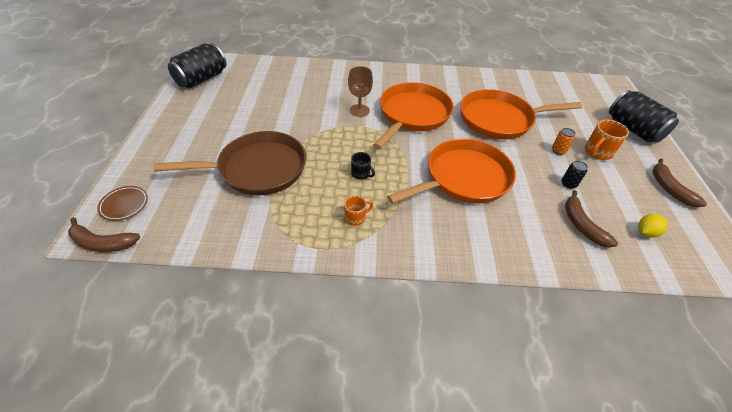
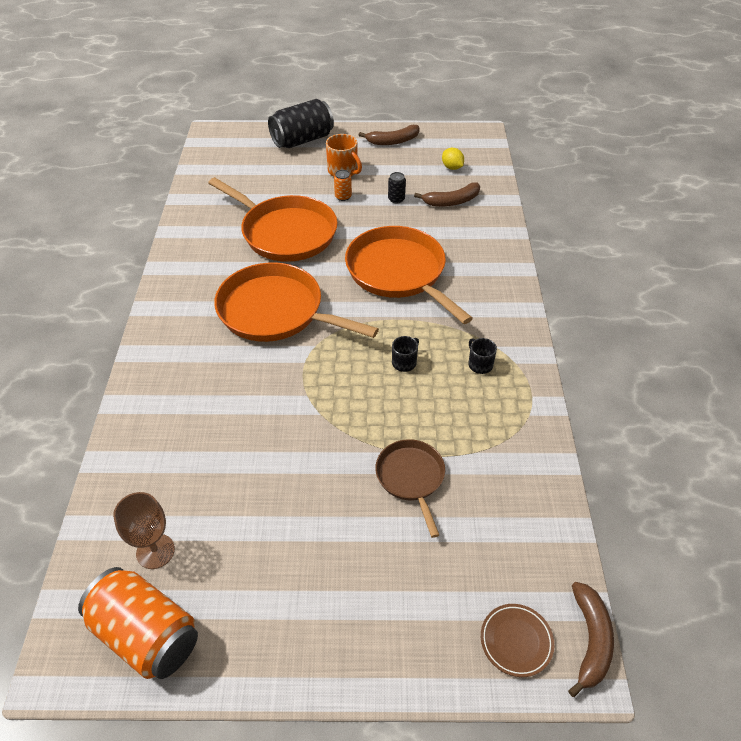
camera: 90 degrees left, 0 degrees up
brown pan [153,131,306,195] -> brown pan [375,439,445,538], size x0.54
black can [168,43,226,88] -> orange can [78,567,198,679]
orange mug [344,196,373,226] -> black mug [468,338,497,374]
brown goblet [348,66,373,117] -> brown goblet moved to [113,492,175,569]
orange pan [460,89,582,139] -> orange pan turned 45 degrees counterclockwise [208,177,337,262]

